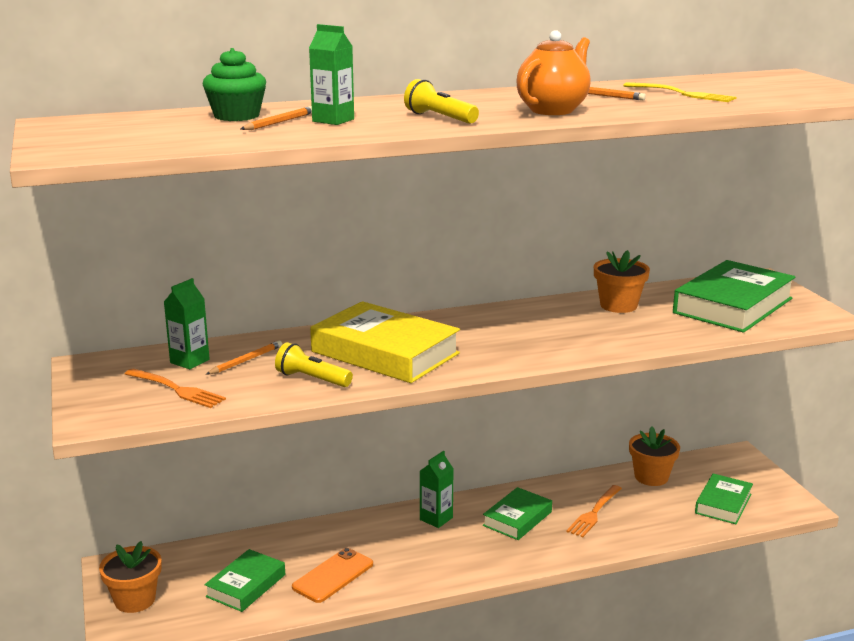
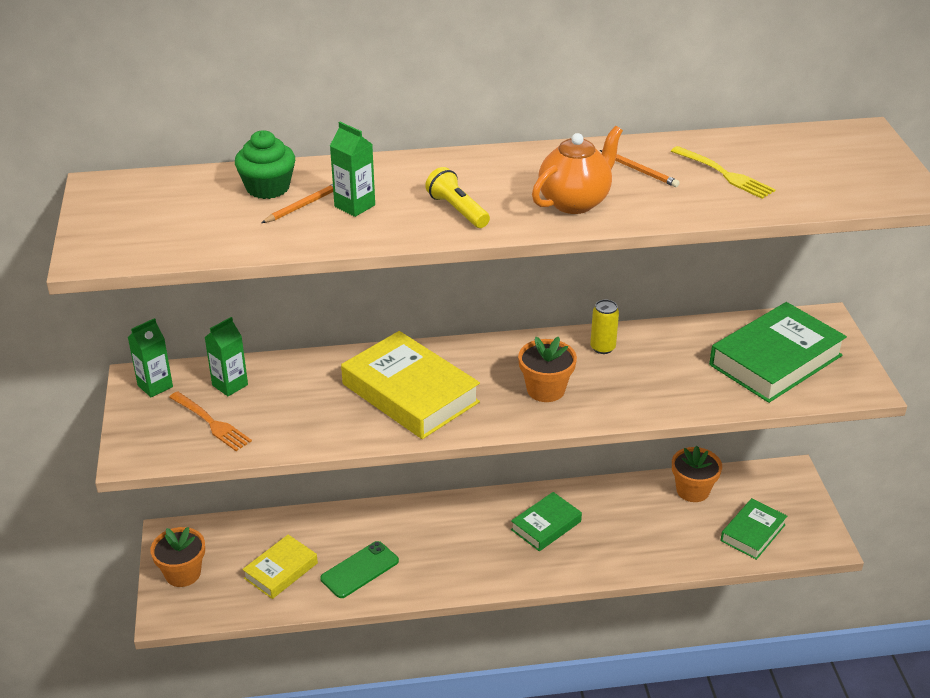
camera: 10 degrees right, 15 degrees up
green book [204,549,285,612] -> yellow book [242,534,318,599]
orange pencil [206,341,282,374] -> none
yellow flashlight [275,342,353,387] -> none
orange phone [292,548,373,603] -> green phone [320,541,399,598]
green carton [420,451,453,528] -> green carton moved to [128,318,173,397]
orange fork [566,485,622,537] -> none
orange flower pot [594,250,650,313] -> orange flower pot moved to [518,337,577,402]
none -> yellow can [590,300,619,354]

